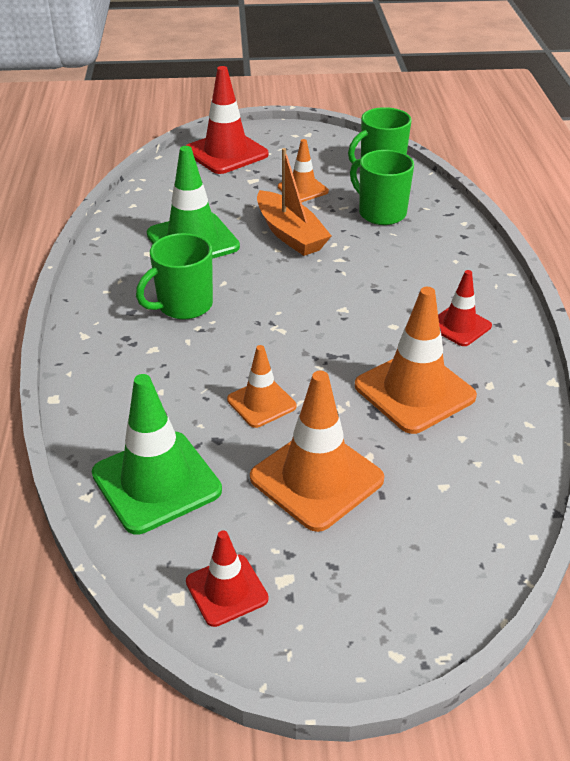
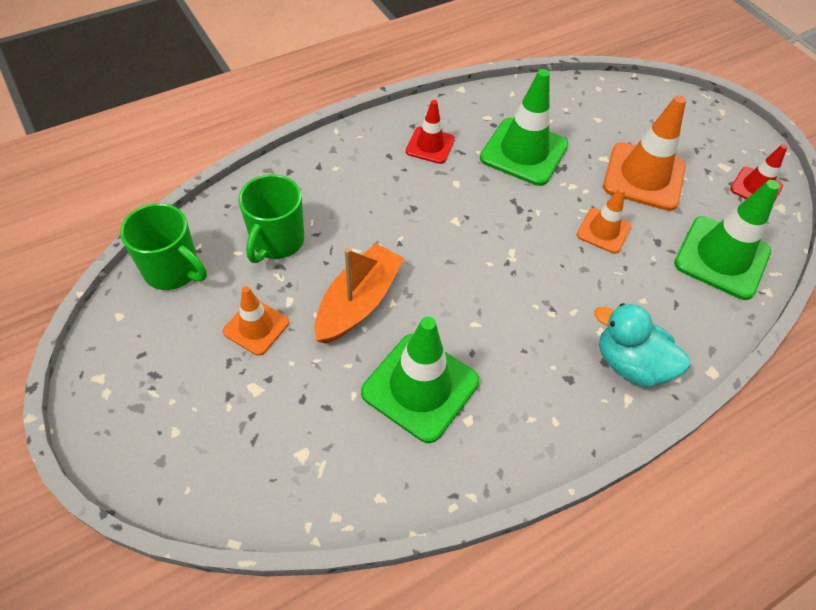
camera: 120 degrees left, 15 degrees up
green mug [136,233,213,319] -> none
red traffic cone [186,66,269,174] -> none
orange traffic cone [355,287,477,434] -> green traffic cone [480,69,569,186]
none -> turquoise duck [594,303,690,387]

